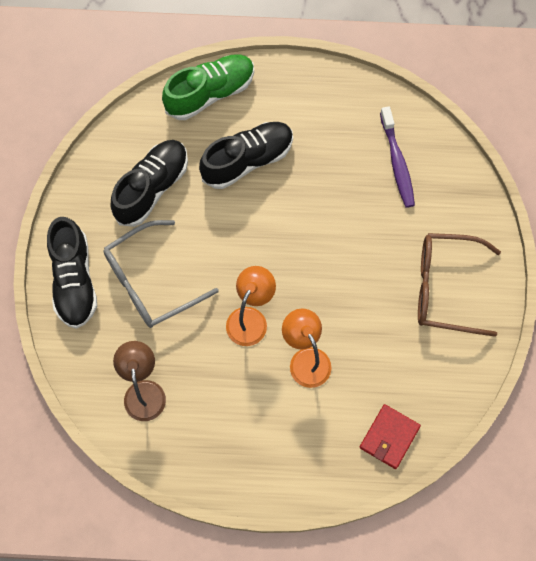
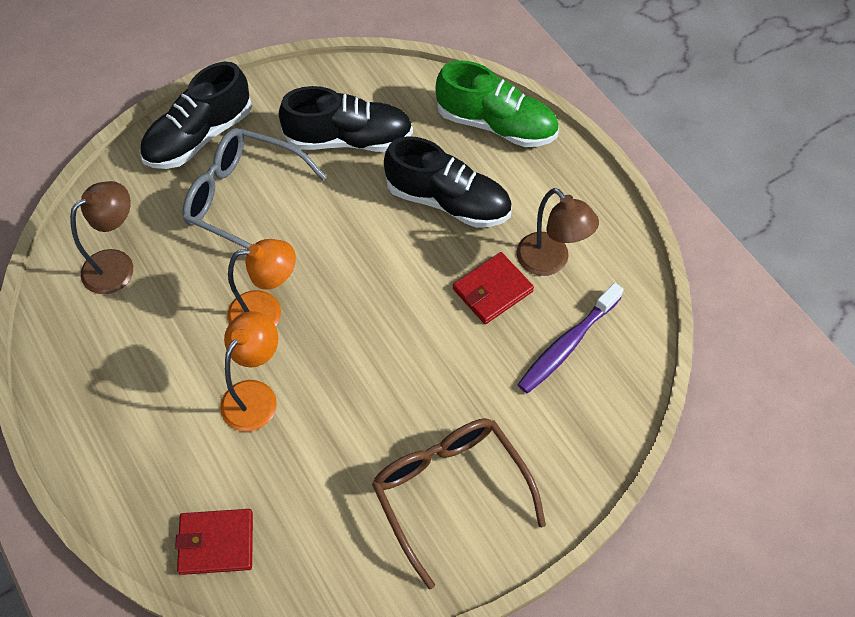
camera: 55 degrees right, 10 degrees down
none -> red wallet [453,252,534,324]
none -> brown lamp [517,188,599,276]

